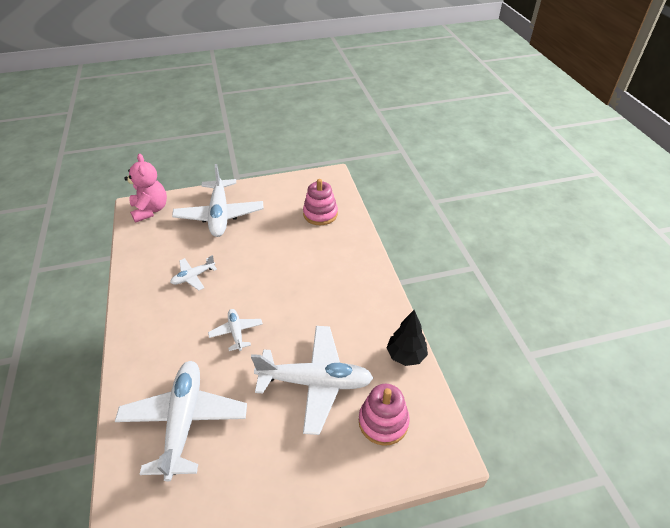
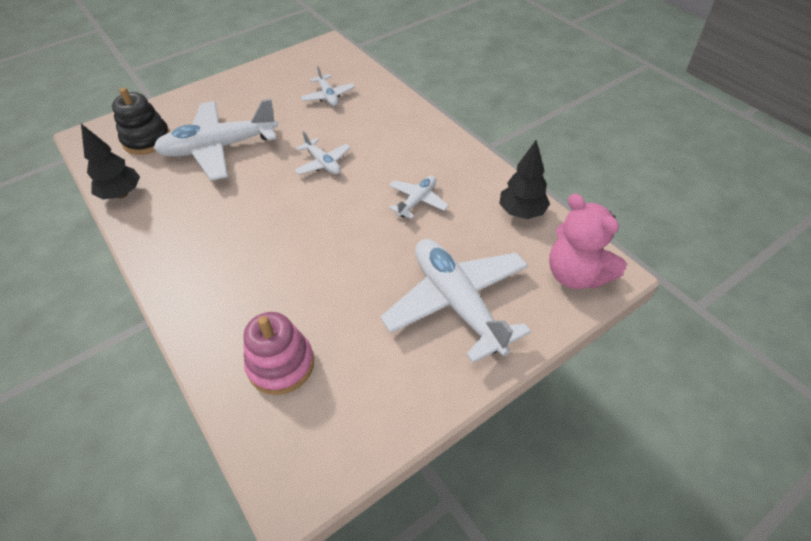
camera: 160 degrees right, 5 degrees up
white plane [115,361,247,482] -> white plane [300,66,355,106], size x0.49
pink stacking toy [359,384,410,446] -> black stacking toy [112,88,170,155]
none -> black tree [499,140,550,219]

